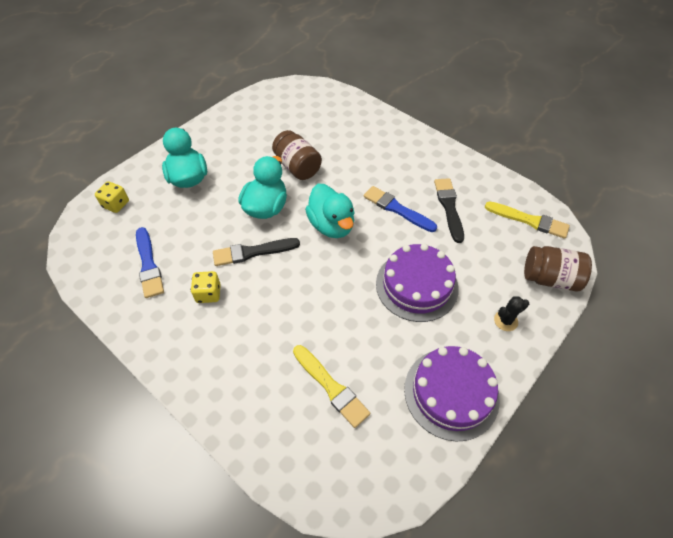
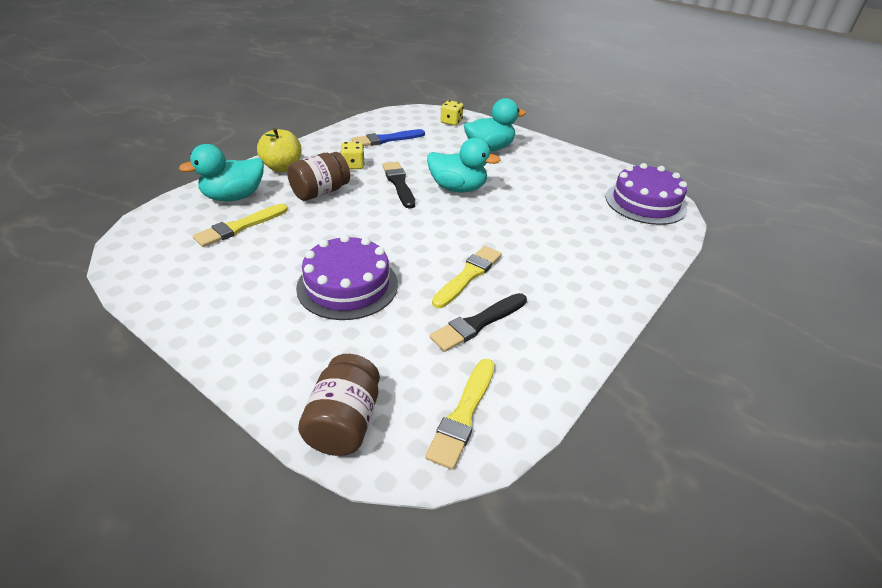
camera: 85 degrees right, 15 degrees down
brown jar [272,130,322,180] -> brown jar moved to [287,152,350,201]
turquoise duck [305,184,354,238] -> turquoise duck moved to [179,144,264,201]
blue brush [364,186,437,232] -> yellow brush [432,246,502,308]
purple cake [404,346,500,441] -> purple cake moved to [606,163,687,225]
black brush [434,178,464,243] -> black brush turned 150 degrees clockwise [430,293,527,352]
black cactus [494,296,529,331] -> none
none -> yellow apple [257,127,302,172]

